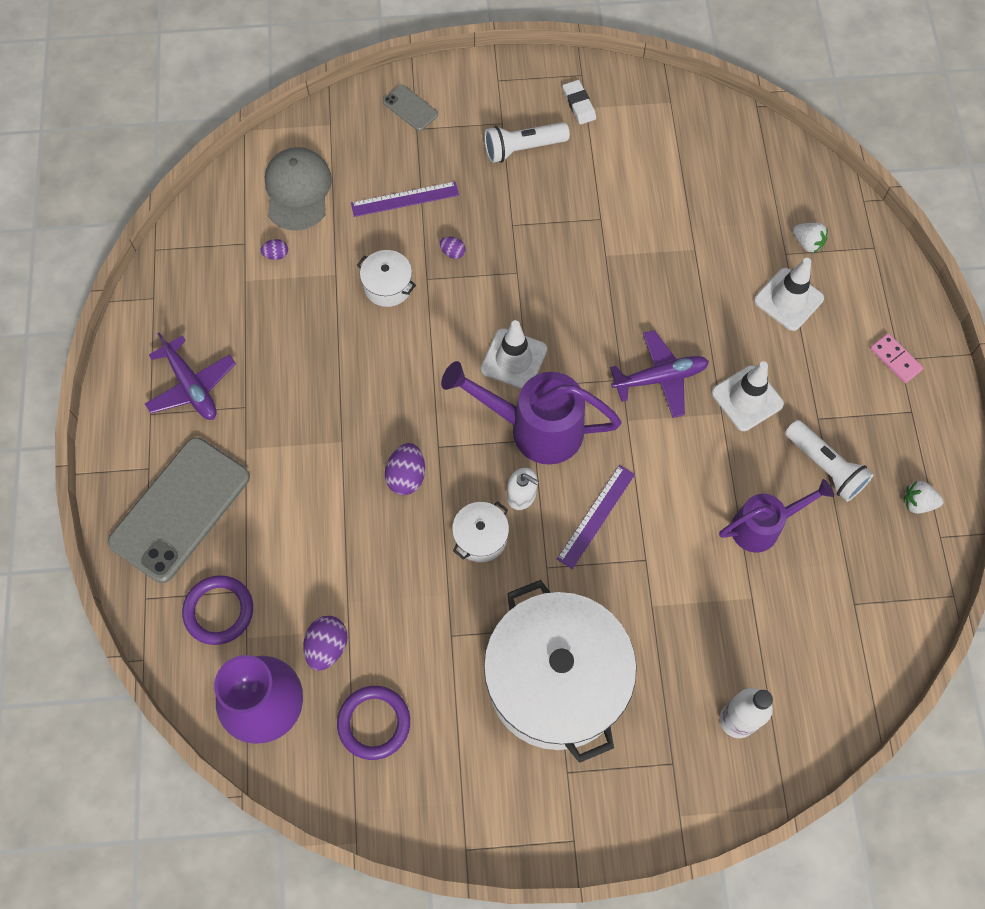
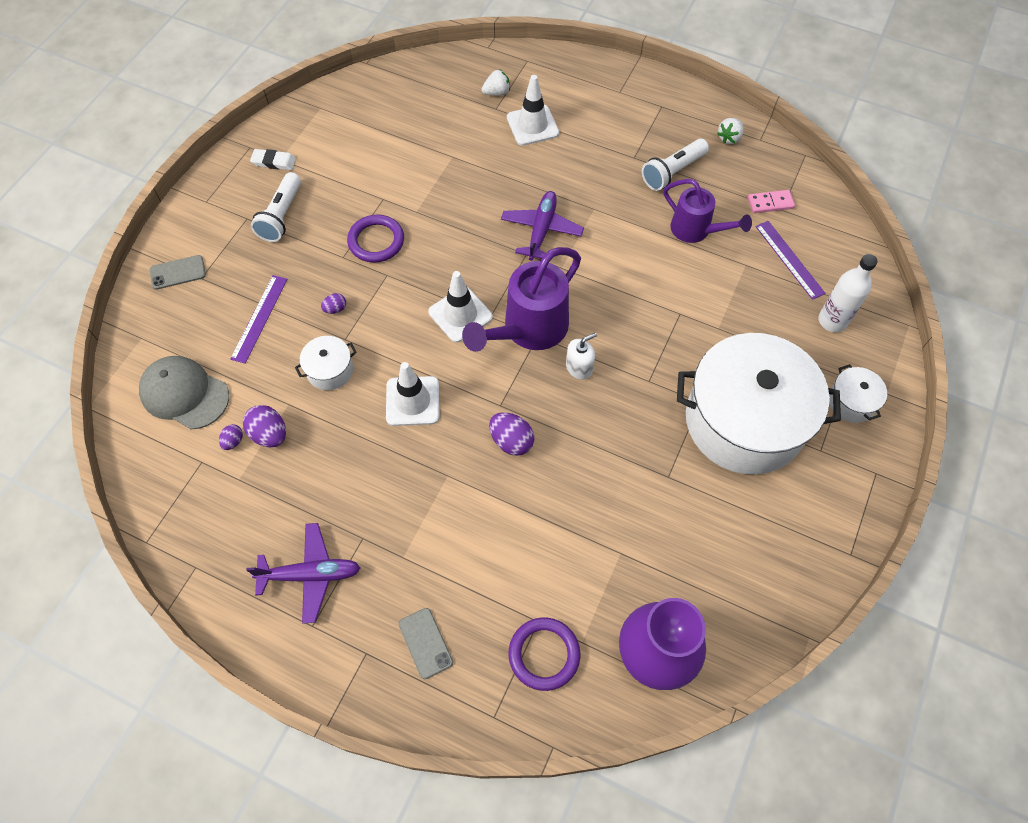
camera: 60 degrees left, 5 degrees down
grey phone [108,437,250,583] -> grey phone [398,608,453,679], size x0.44
purple egg [303,616,348,671] -> purple egg moved to [243,405,286,447]
purple ring [337,686,410,760] -> purple ring moved to [347,215,404,263]
white pot [452,501,509,562] -> white pot moved to [829,364,887,423]
purple ruler [557,465,635,569] -> purple ruler moved to [755,221,826,300]
white traffic cone [712,361,784,431] -> white traffic cone moved to [386,362,439,426]
purple watering can [719,479,834,553] -> purple watering can turned 120 degrees clockwise [663,179,752,243]
white flashlight [785,420,873,502] -> white flashlight turned 150 degrees clockwise [642,139,709,191]
pink domino [870,333,923,383] -> pink domino moved to [748,190,795,213]

